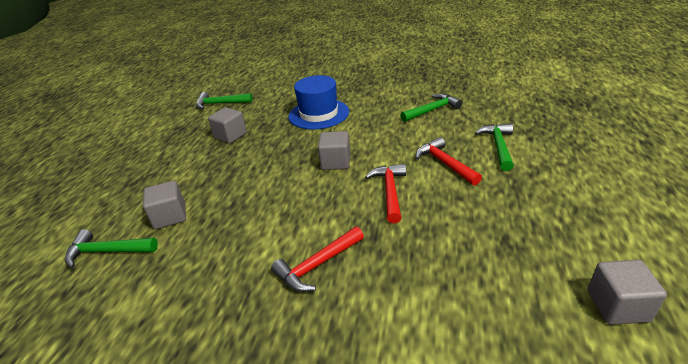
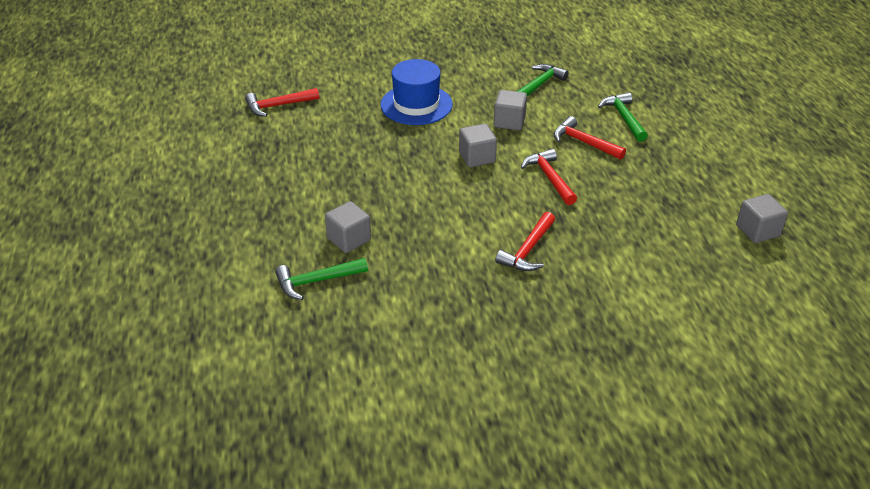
camera: 25 degrees left, 5 degrees up
green hammer [196,92,253,109] -> red hammer [245,88,319,117]
grey cube [208,107,247,143] -> grey cube moved to [494,90,527,130]

